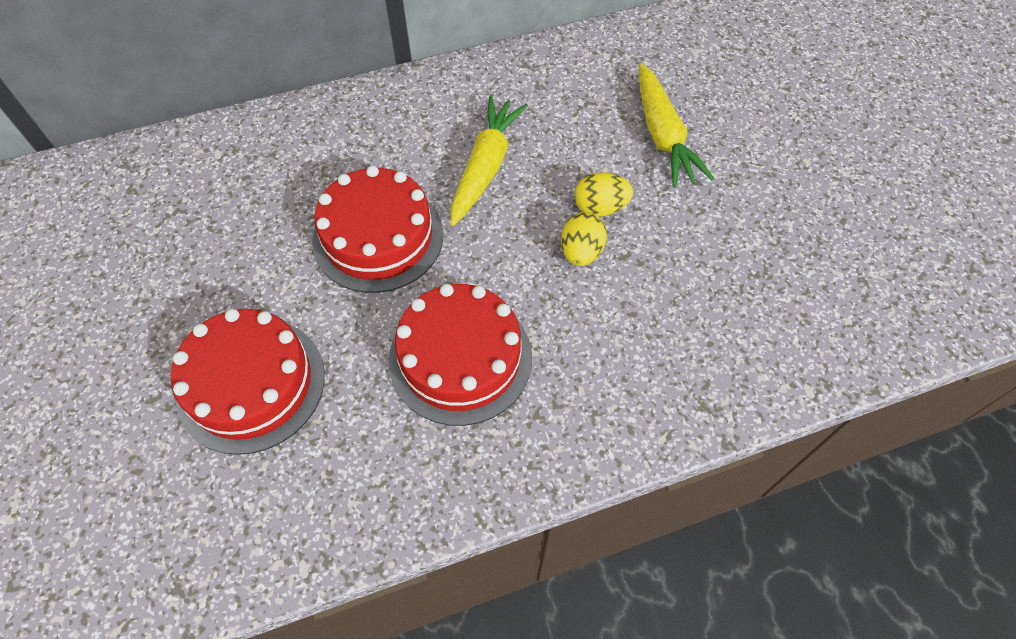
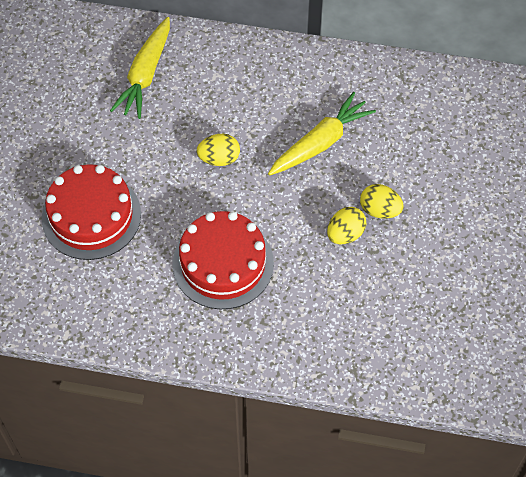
camera: 30 degrees right, 0 degrees up
red cake [312,166,443,293] -> yellow egg [197,134,240,166]
yellow carrot [639,63,714,188] -> yellow carrot moved to [110,17,170,119]

